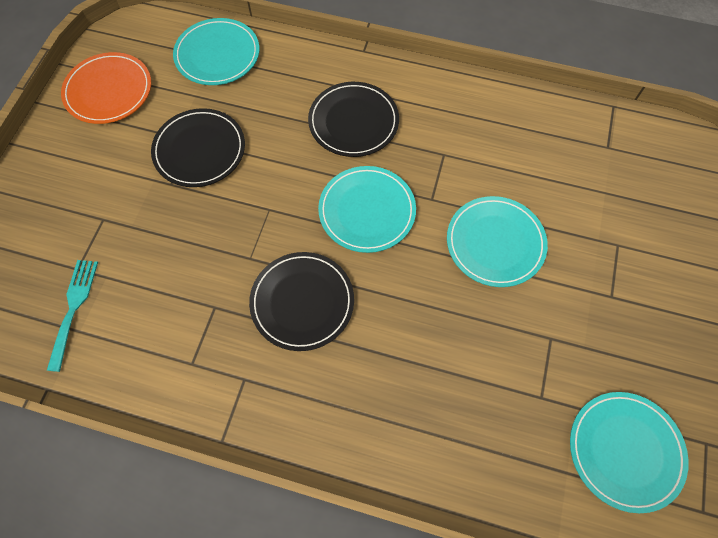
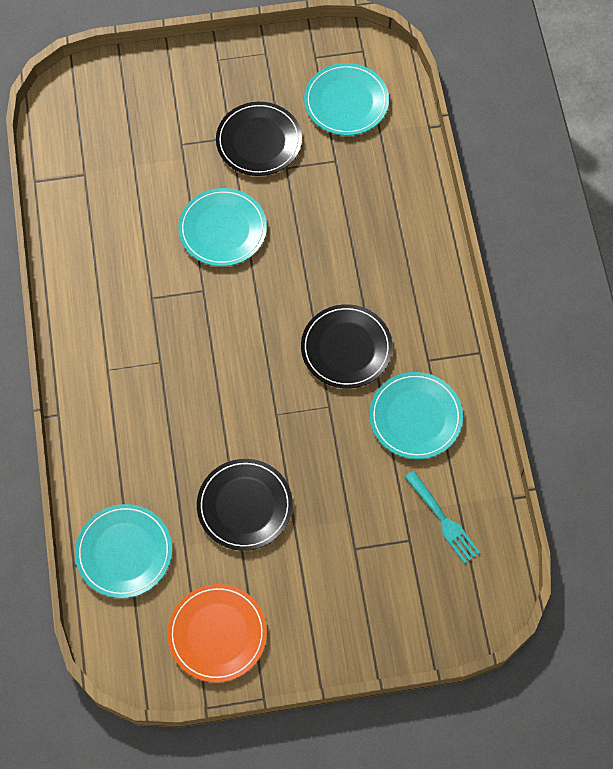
camera: 115 degrees left, 0 degrees up
turquoise fork [47,260,98,372] -> turquoise fork turned 105 degrees counterclockwise [405,471,480,564]
black plate [308,82,399,157] -> black plate moved to [216,102,302,176]
turquoise plate [318,166,416,253] -> turquoise plate moved to [370,372,463,459]

